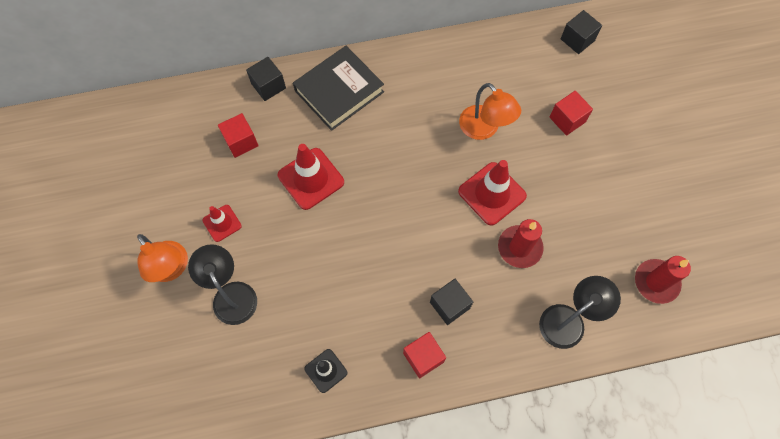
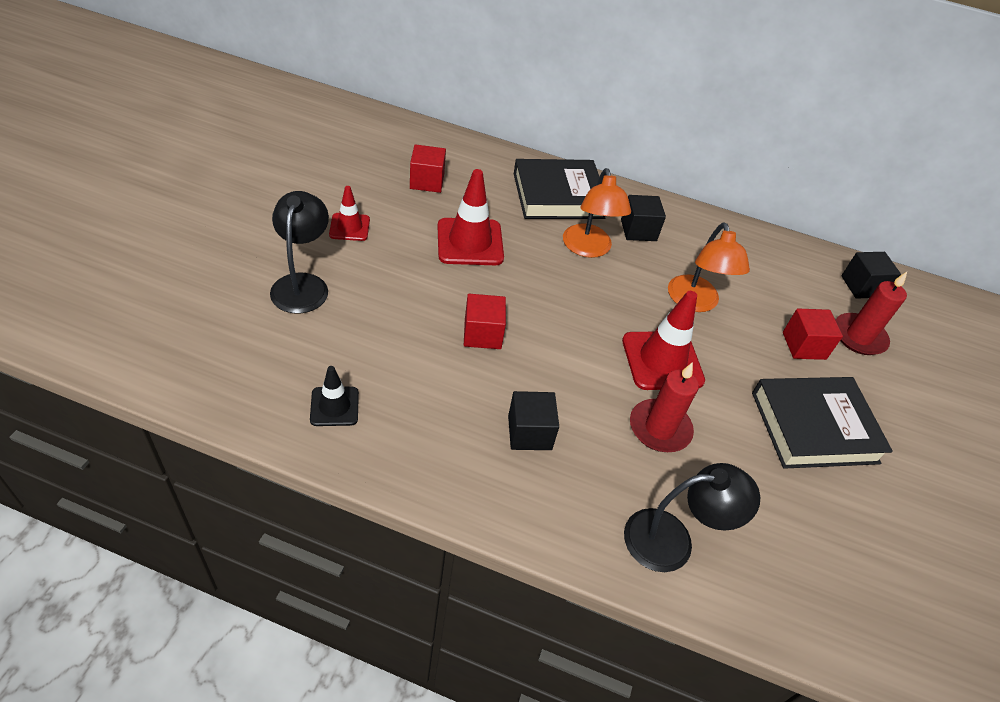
camera: 25 degrees right, 20 degrees down
orange lamp [137,234,188,282] -> orange lamp moved to [563,168,631,258]
black cube [246,57,286,101] -> black cube moved to [621,195,666,241]
red cube [403,332,446,378] -> red cube moved to [464,294,506,349]
red candle [635,256,691,304] -> red candle moved to [836,272,907,355]
none -> black book [752,377,893,469]

